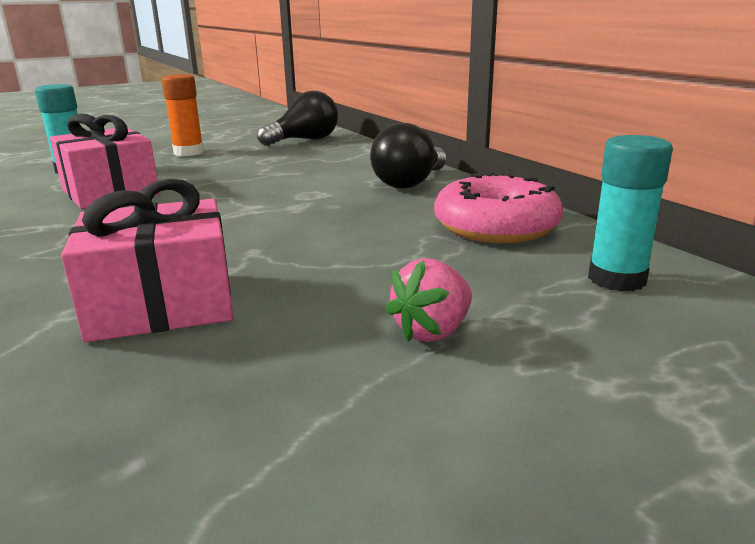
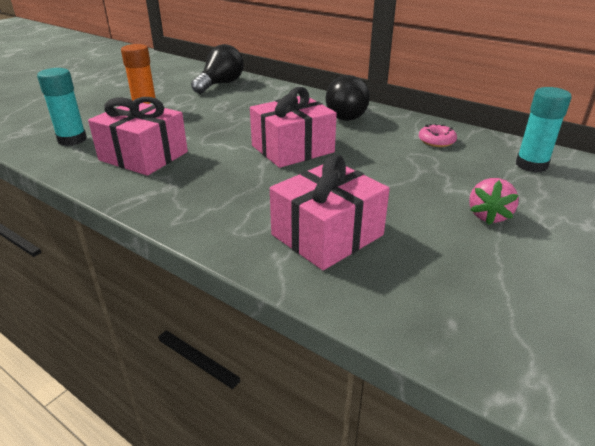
camera: 25 degrees left, 10 degrees up
pink donut [434,172,563,243] -> pink donut [419,124,457,147], size x0.49
none -> pink gift [250,87,337,168]

